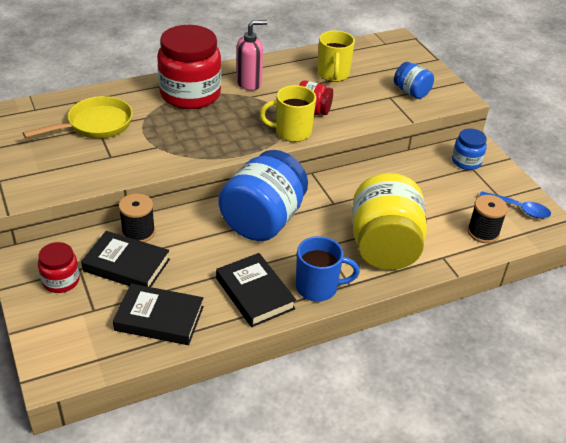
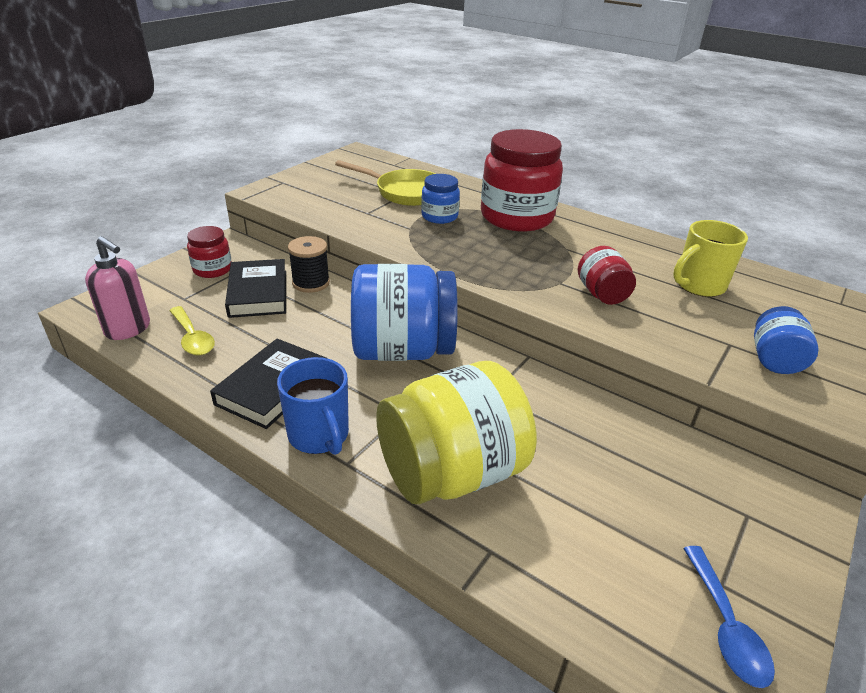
camera: 60 degrees right, 5 degrees down
black book [113,284,204,345] -> yellow spoon [169,306,215,356]
pink soap dispenser [236,20,267,91] -> pink soap dispenser moved to [85,236,150,340]
yellow mug [260,85,316,142] -> none
blue jar [452,129,487,170] -> blue jar moved to [421,174,460,224]
black spool [467,195,508,243] -> none

